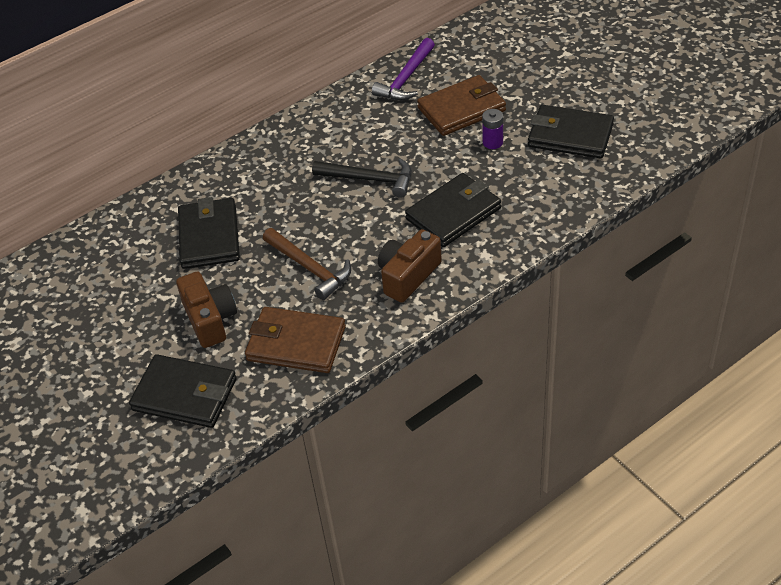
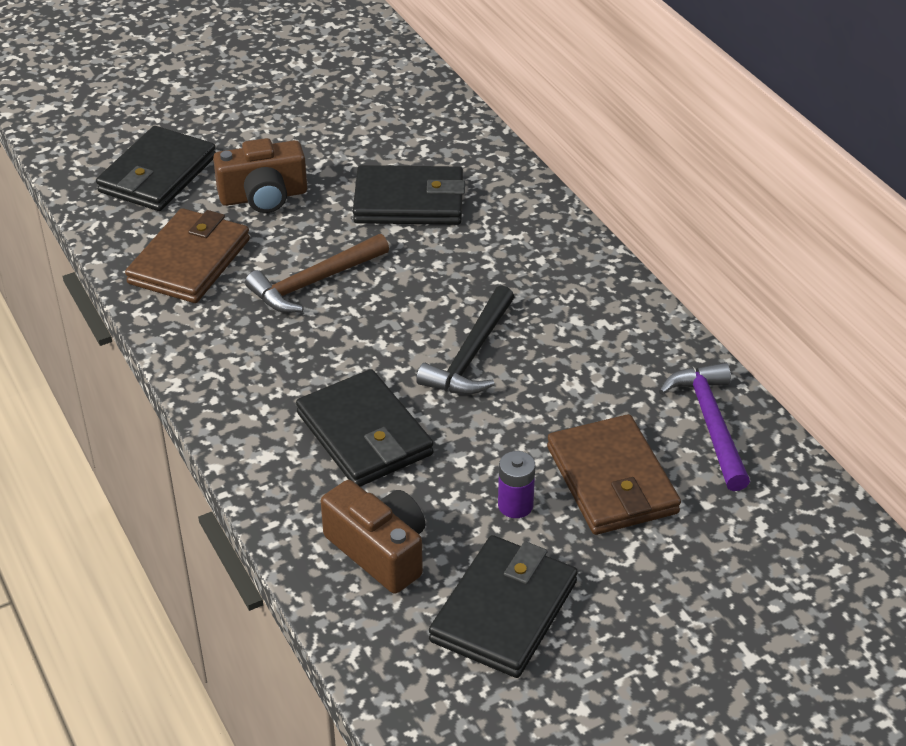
camera: 95 degrees right, 5 degrees down
purple hammer [372,38,435,100] -> purple hammer turned 45 degrees clockwise [659,362,750,491]
brown camera [378,229,442,303] -> brown camera moved to [321,480,425,594]

